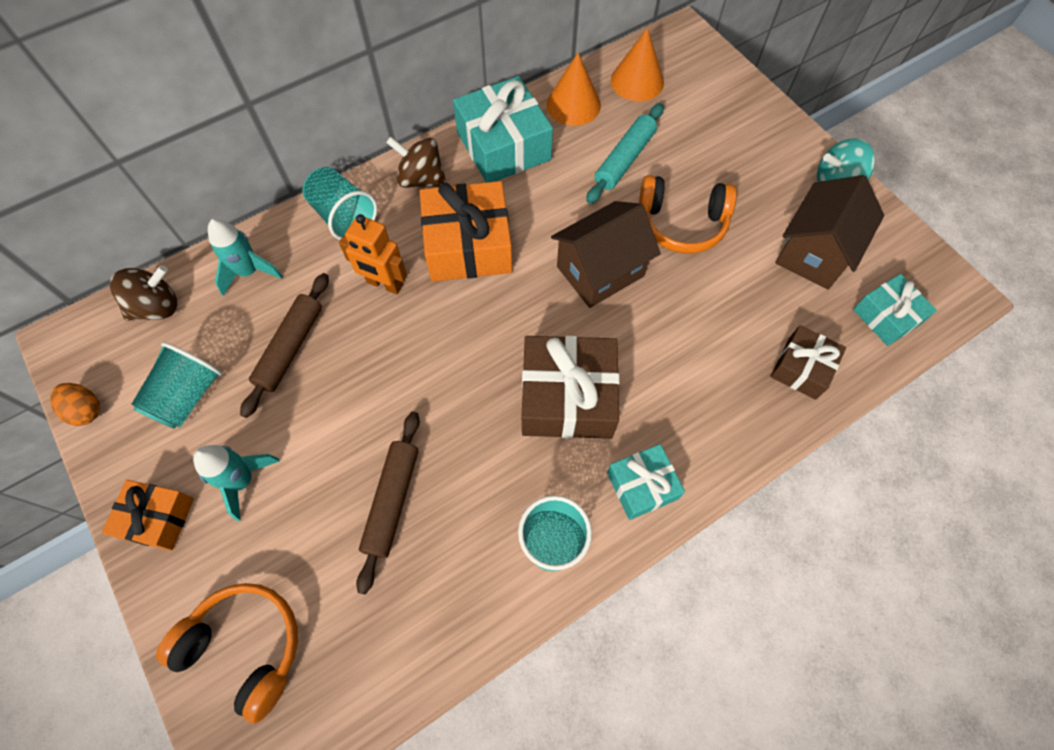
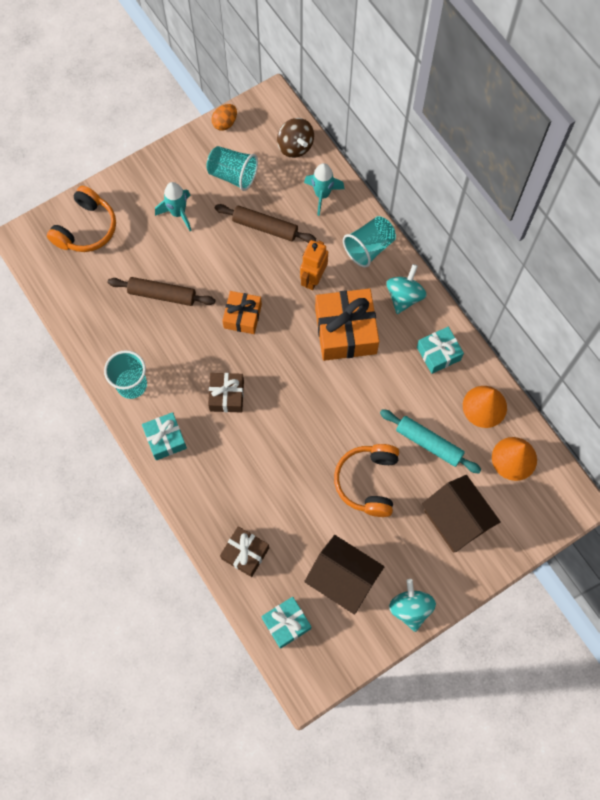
camera: 90 degrees right, 5 degrees up
orange gift [102,480,194,551] -> orange gift moved to [222,291,262,334]
brown spinning top [386,136,447,188] -> turquoise spinning top [386,264,426,314]
turquoise gift [453,76,553,182] -> turquoise gift [417,327,464,374], size x0.58
brown gift [522,336,620,439] -> brown gift [208,373,244,412], size x0.58
brown house [551,201,661,308] -> brown house moved to [422,475,501,553]

